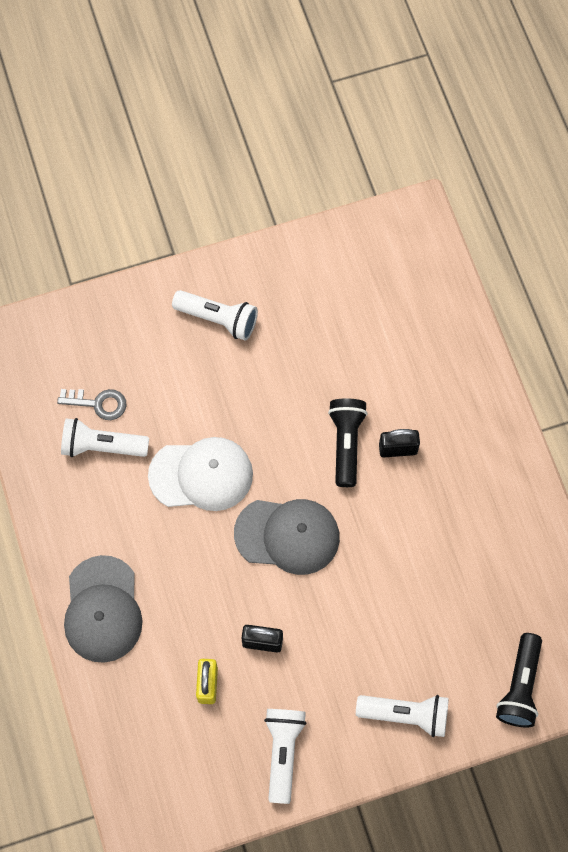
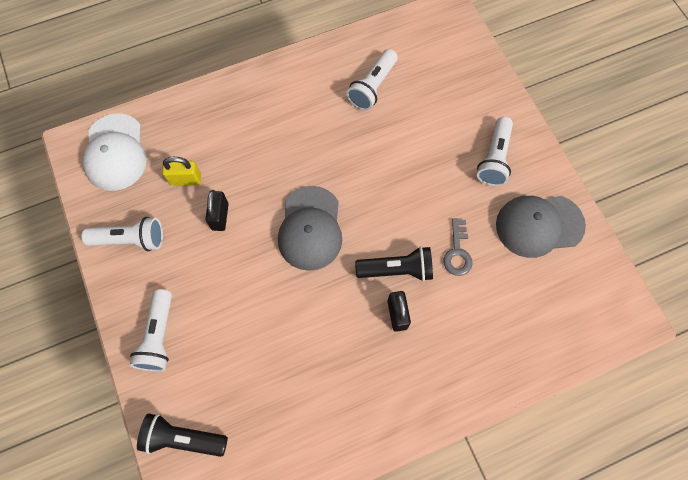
camera: 85 degrees right, 0 degrees up
grey key [57,389,126,420] -> grey key moved to [443,218,473,276]
white flashlight [61,418,149,457] -> white flashlight turned 150 degrees counterclockwise [346,49,398,110]
grey cap [64,555,143,663] -> grey cap moved to [496,196,586,258]
white cap [148,437,253,511] -> white cap moved to [82,114,147,191]

